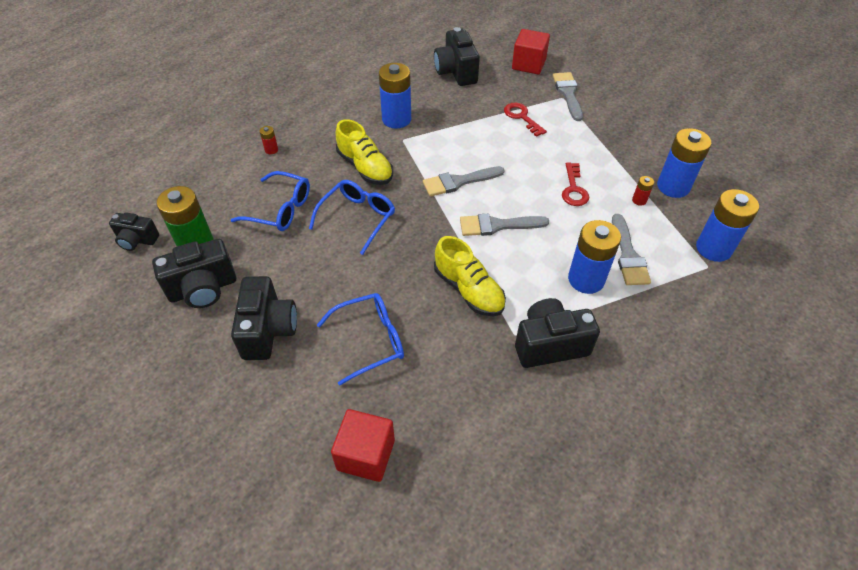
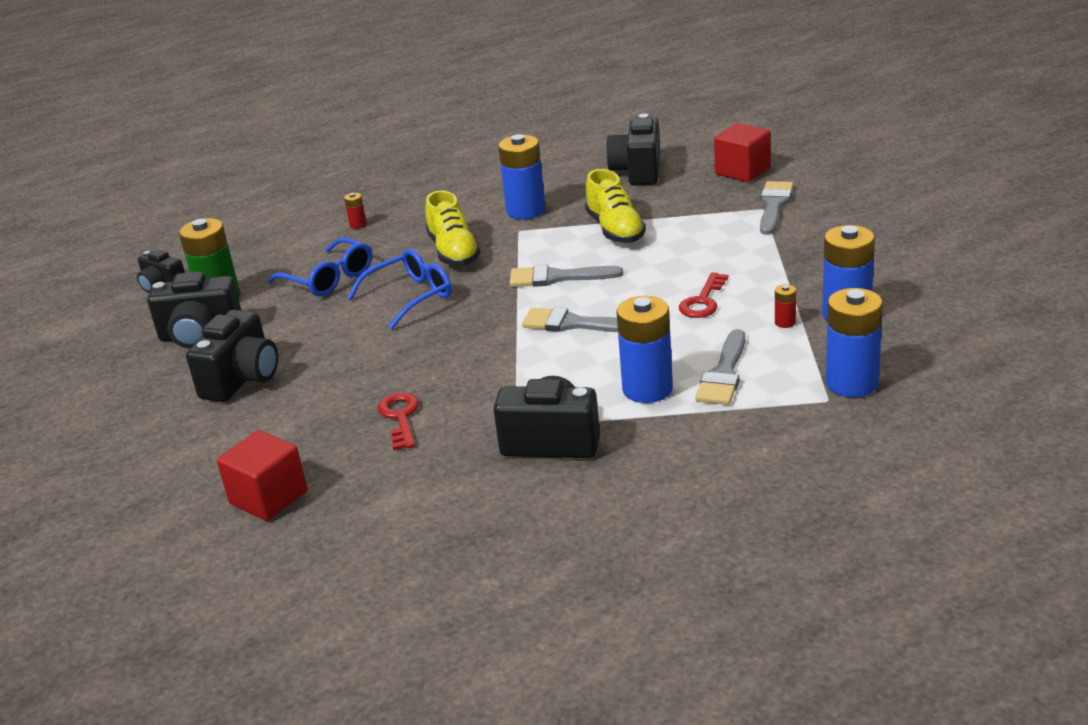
camera: 25 degrees right, 20 degrees down
blue glasses [317,293,404,385] -> none
yellow shoe [434,236,506,316] -> yellow shoe moved to [585,169,646,243]
red key [504,102,547,137] -> red key moved to [378,393,419,450]

